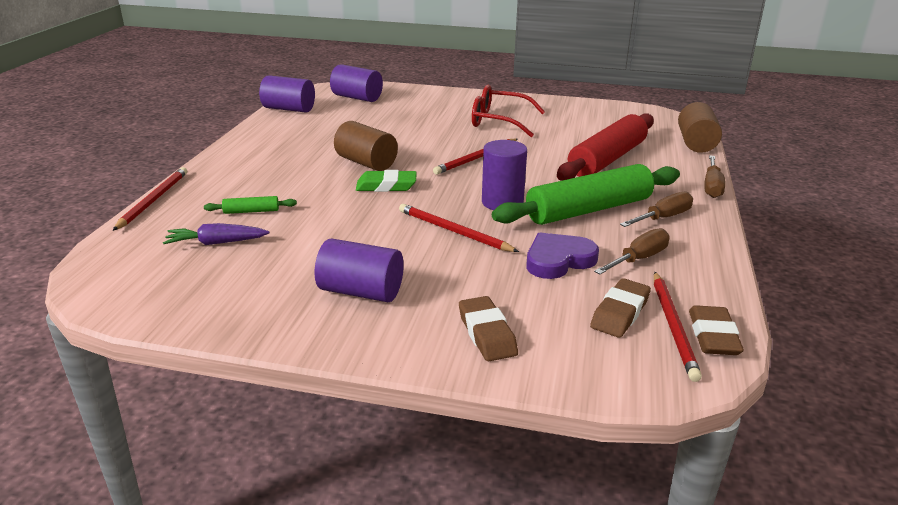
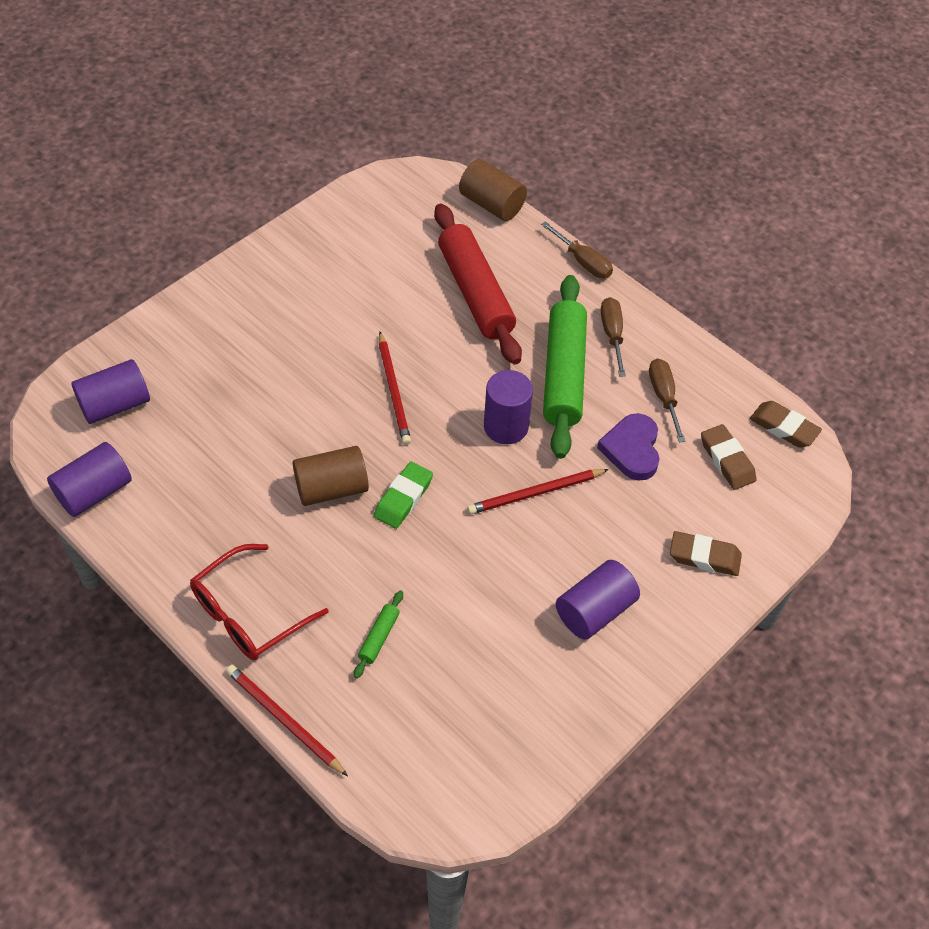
camera: 60 degrees left, 25 degrees up
purple carrot [163,223,269,245] -> none
red glasses [472,85,545,137] -> red glasses moved to [190,544,329,660]
red pencil [654,272,702,382] -> none

